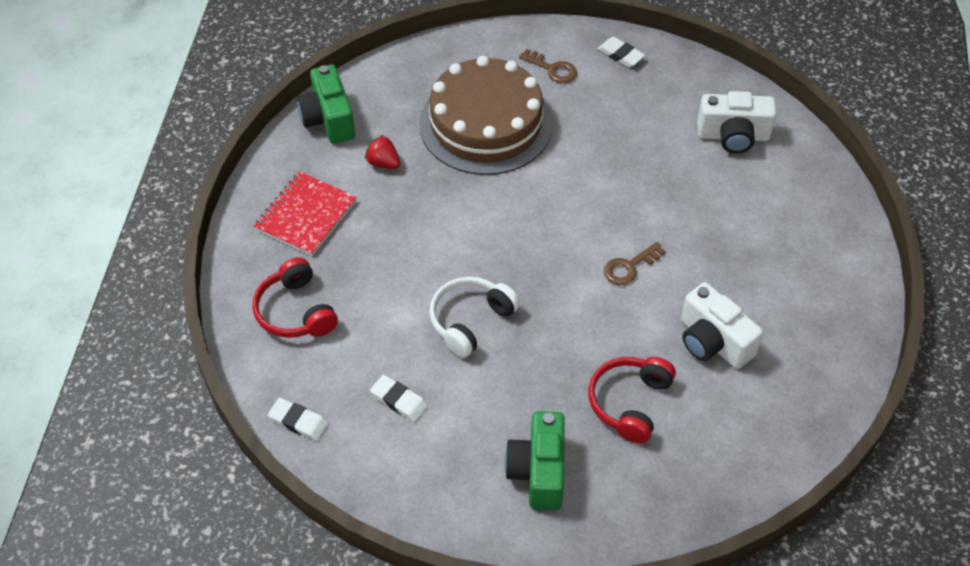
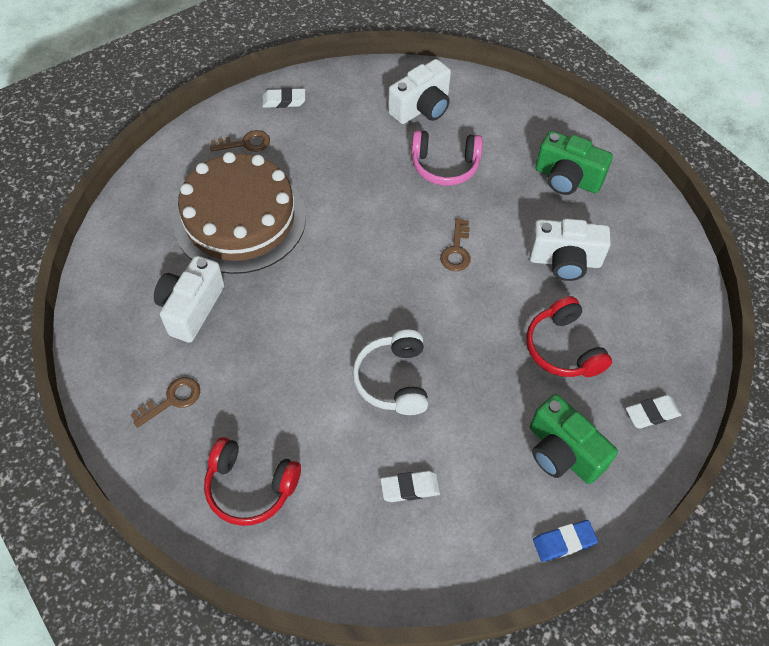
camera: 45 degrees left, 5 degrees up
red notebook [254,172,357,256] -> brown key [131,377,200,428]
white eraser [268,398,328,441] -> white eraser moved to [626,395,681,429]
green camera [297,65,355,144] -> green camera moved to [535,131,613,195]
red strawberry [365,135,401,169] -> white camera [154,256,225,343]
none -> pink headphones [411,130,483,186]
none -> blue eraser [533,520,598,562]

